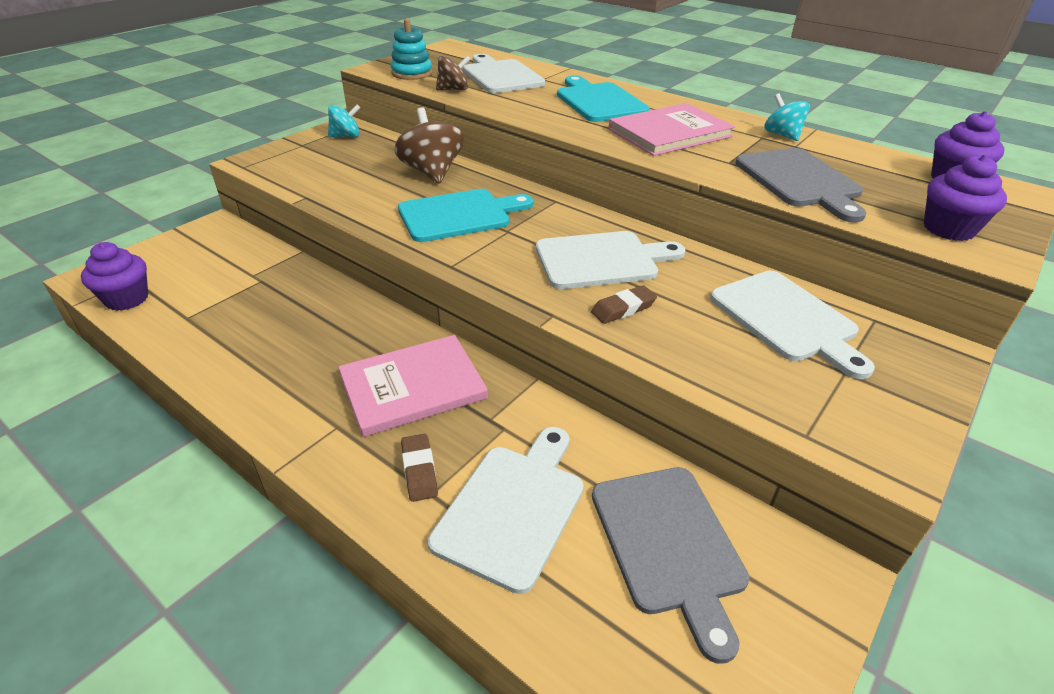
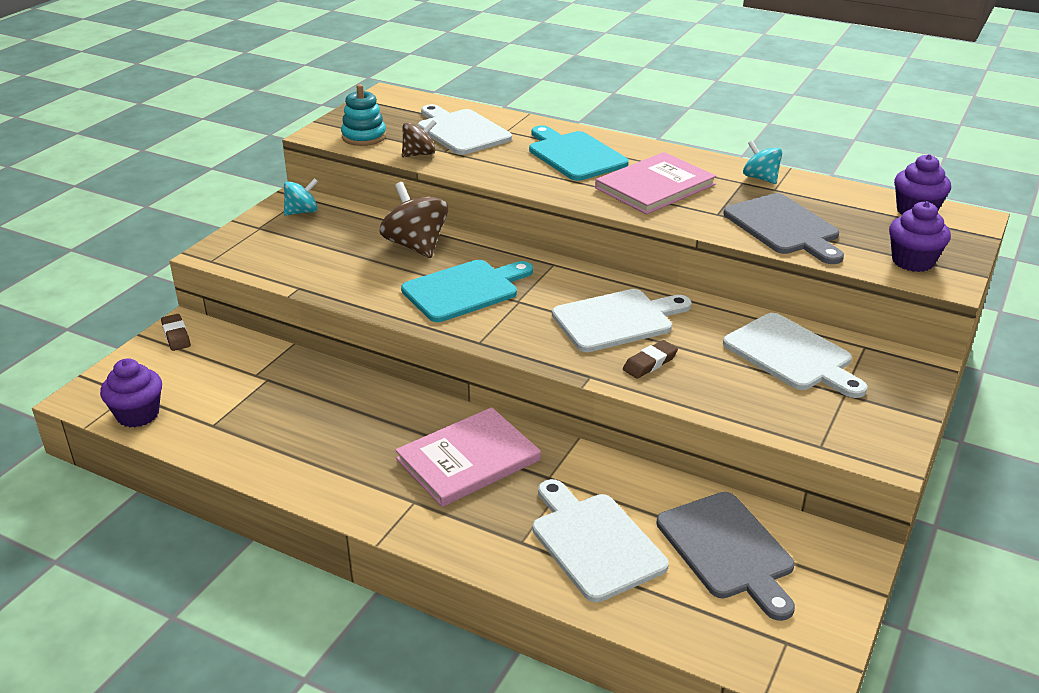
camera: 10 degrees left, 5 degrees down
brown eraser [401,434,438,502] -> brown eraser moved to [161,314,191,351]
white cutting board [428,427,584,594] -> white cutting board turned 45 degrees counterclockwise [533,479,669,602]

